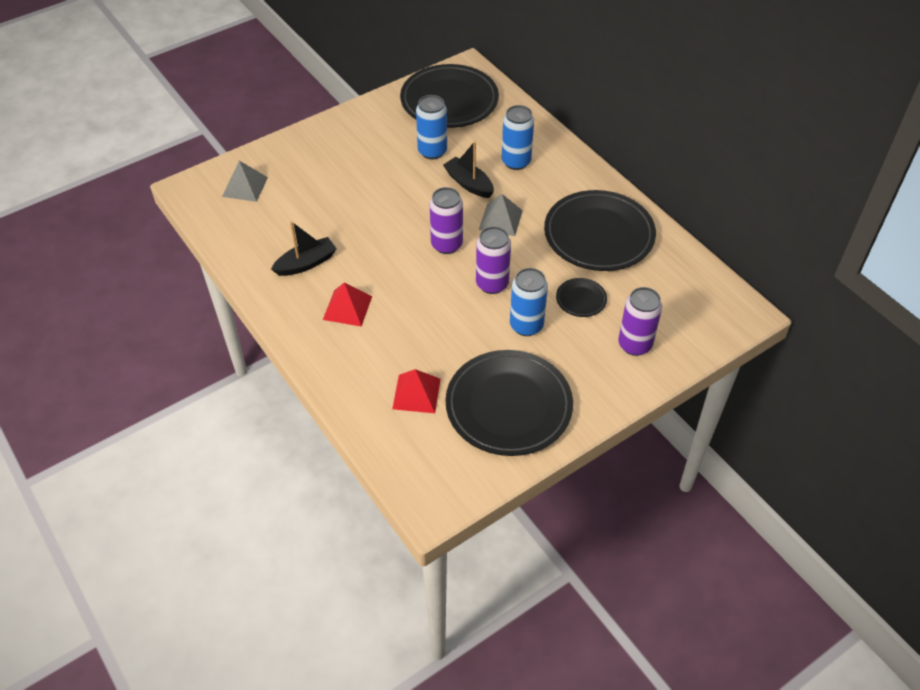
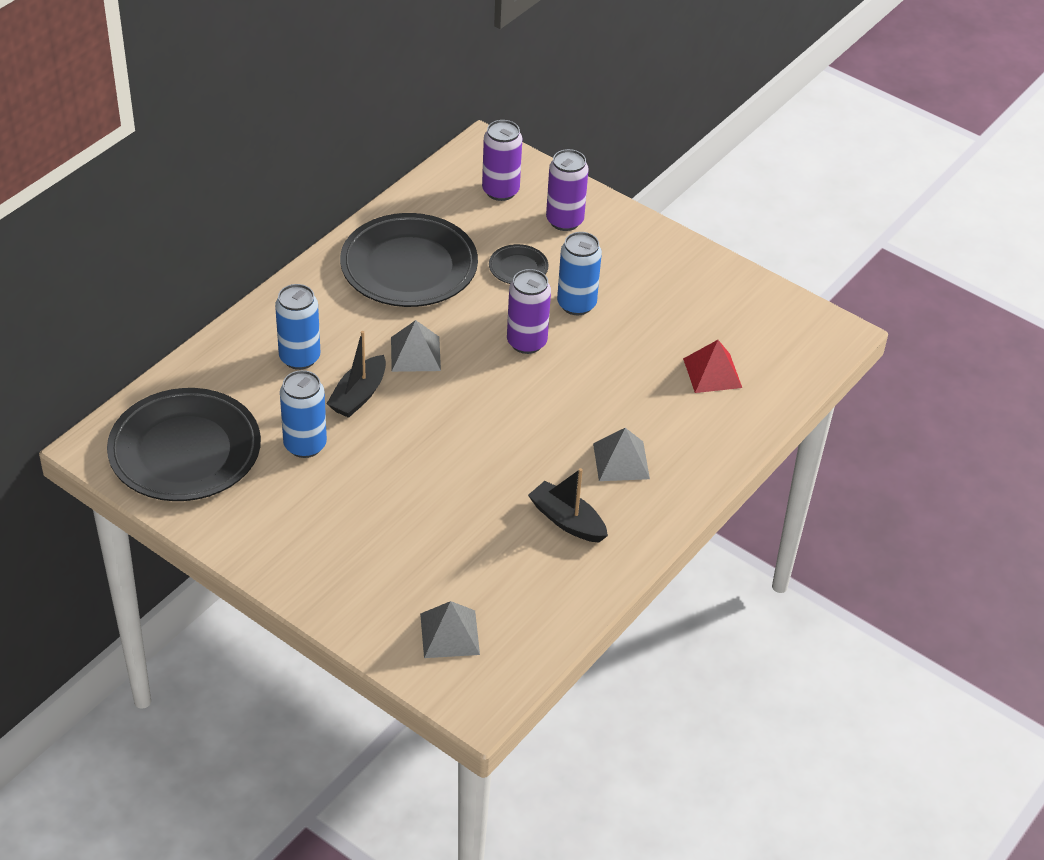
camera: 110 degrees left, 5 degrees down
red pyramid [323,283,372,327] -> grey pyramid [593,428,650,481]
purple can [430,187,463,254] -> purple can moved to [482,120,522,201]
black plate [445,350,573,456] -> none

